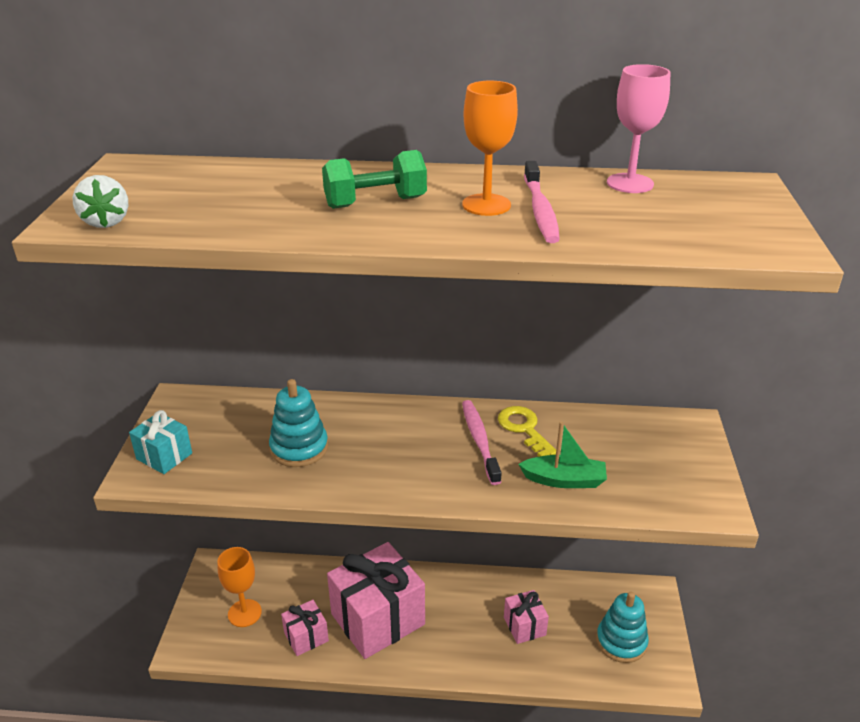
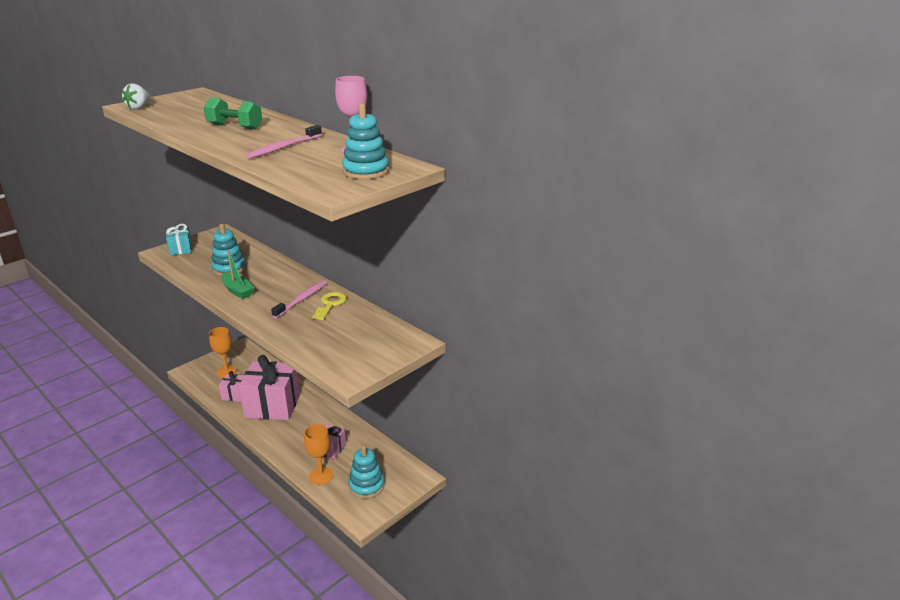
camera: 40 degrees right, 5 degrees down
orange goblet [462,81,518,216] -> orange goblet moved to [304,424,333,485]
green boat [518,421,607,488] -> green boat moved to [221,250,254,299]
none -> turquoise stacking toy [342,104,389,179]

